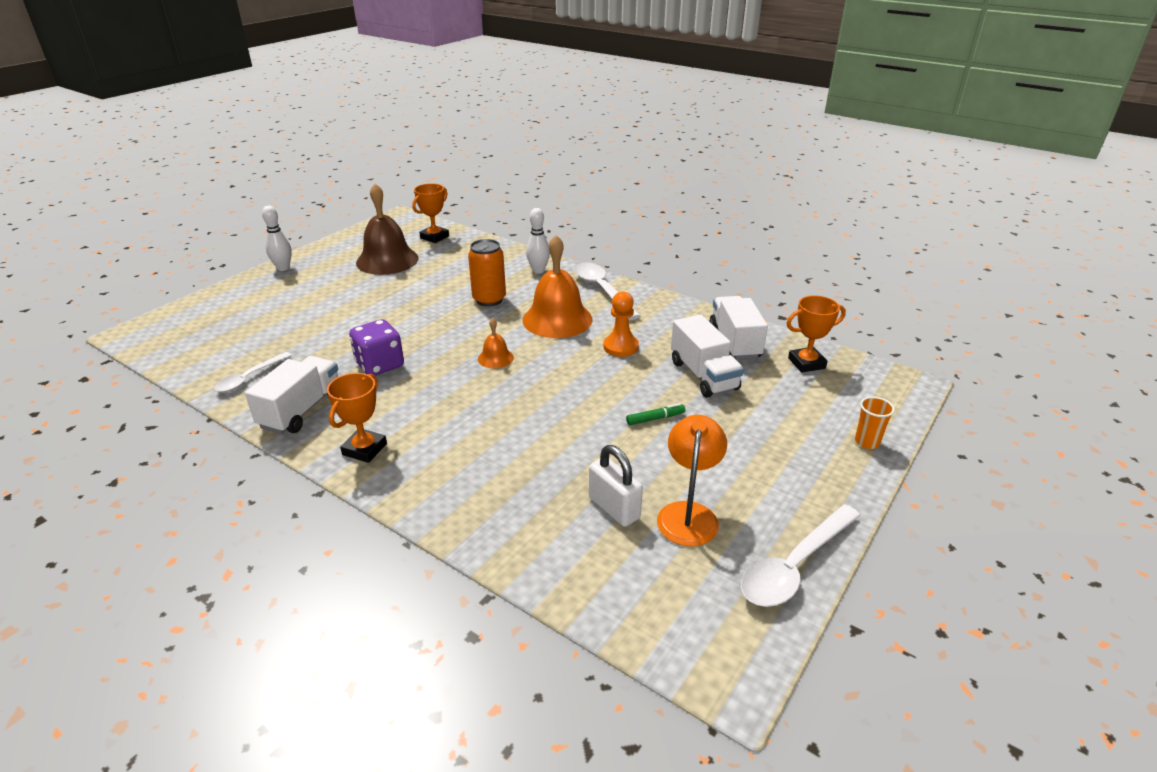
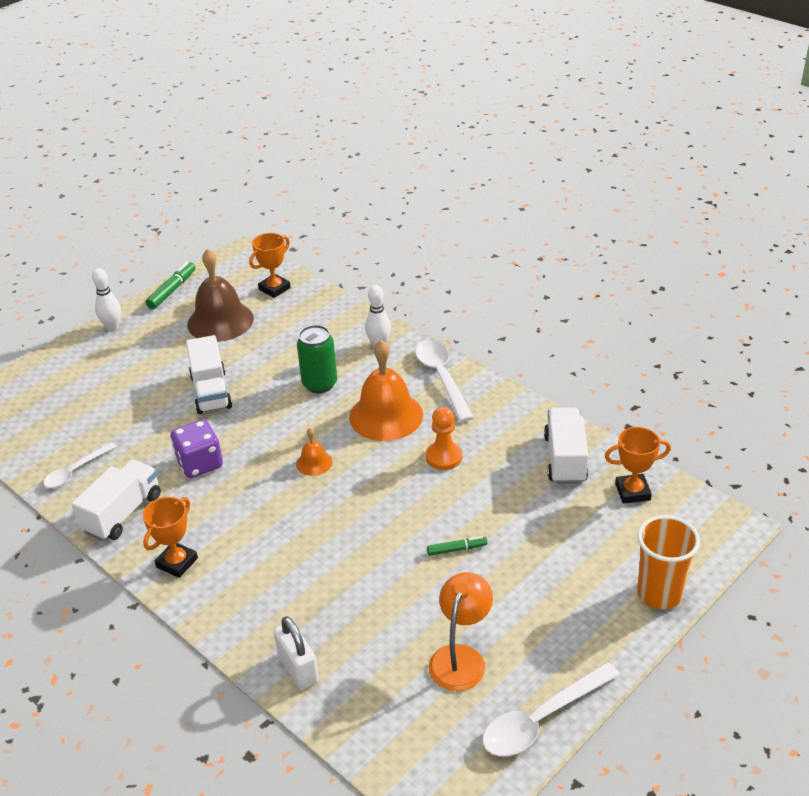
camera: 10 degrees right, 5 degrees up
orange can [468,239,506,307] -> green can [297,325,337,393]
white padlock [589,445,643,527] -> white padlock moved to [274,616,319,690]
white truck [671,315,744,398] -> white truck moved to [186,335,232,414]
orange cup [855,397,895,449] -> orange cup [637,515,700,609], size x1.85
none -> green marker [146,262,195,309]

